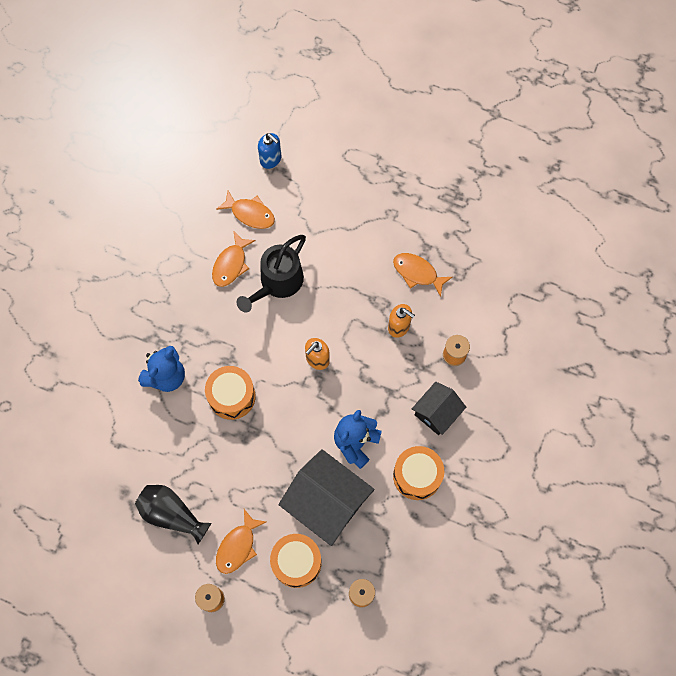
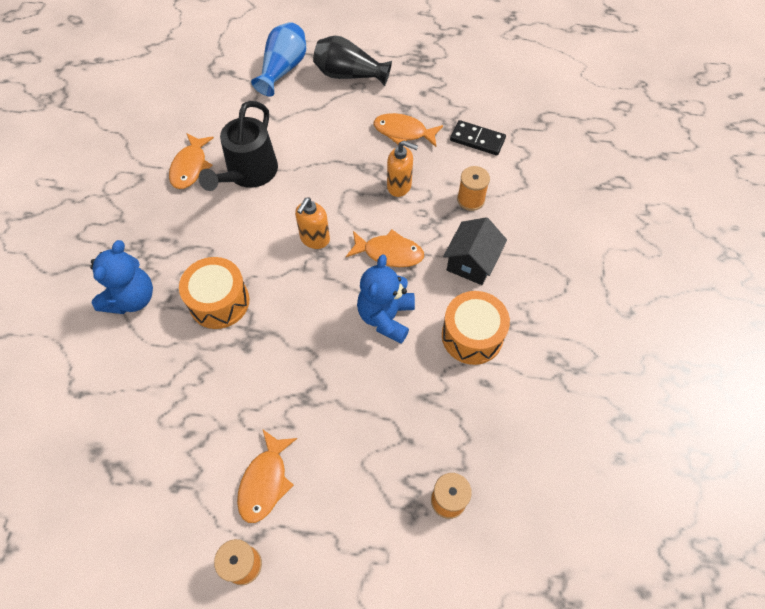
camera: 15 degrees left, 10 degrees down
black vase [135,485,211,544] -> black vase moved to [313,36,392,86]
orange fish [216,191,275,229] -> orange fish moved to [346,230,424,267]
blue soap dispenser [258,133,281,169] -> none
orange drum [270,534,322,588] -> none
black house [278,449,374,546] -> none
none -> blue vase [251,22,306,96]
none -> black domino [450,120,506,155]

